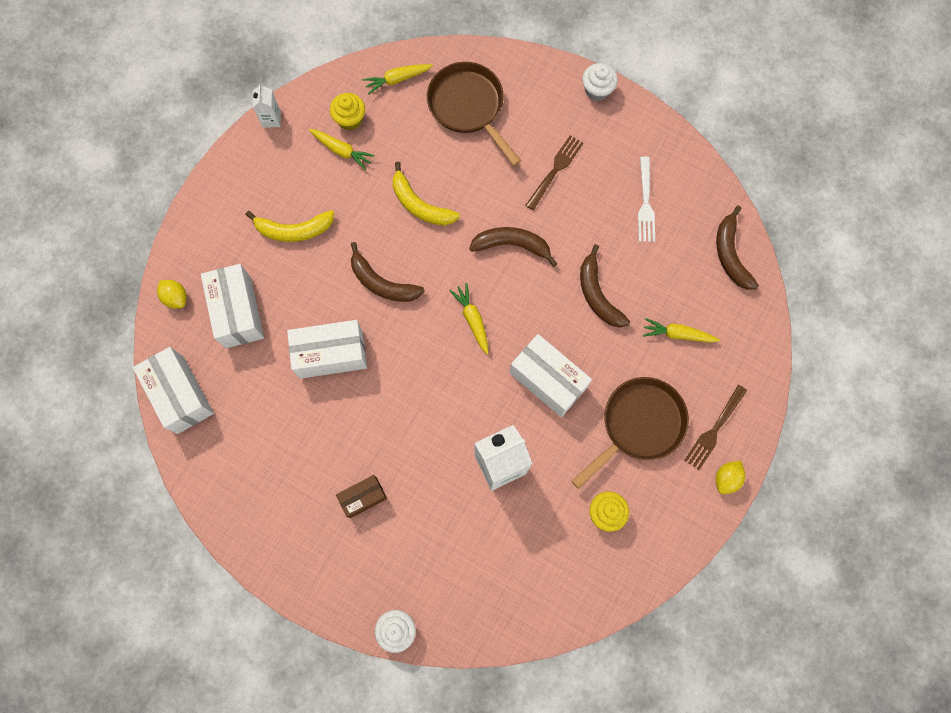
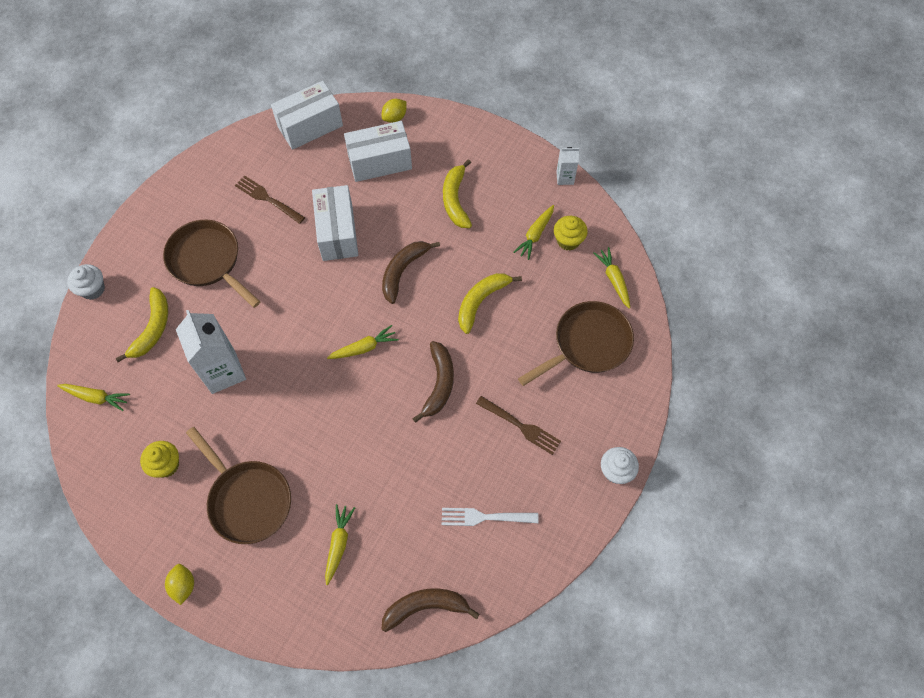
camera: 90 degrees right, 10 degrees down
brown box [336,475,387,518] -> brown pan [163,220,261,308]
white box [510,334,592,417] -> none
brown banana [580,244,630,328] -> none
brown fork [684,385,747,470] -> brown fork moved to [235,175,305,224]
yellow lemon [716,461,745,494] -> yellow lemon turned 45 degrees clockwise [165,564,194,605]
none -> yellow carrot [57,384,130,411]
none -> yellow banana [116,287,168,362]

